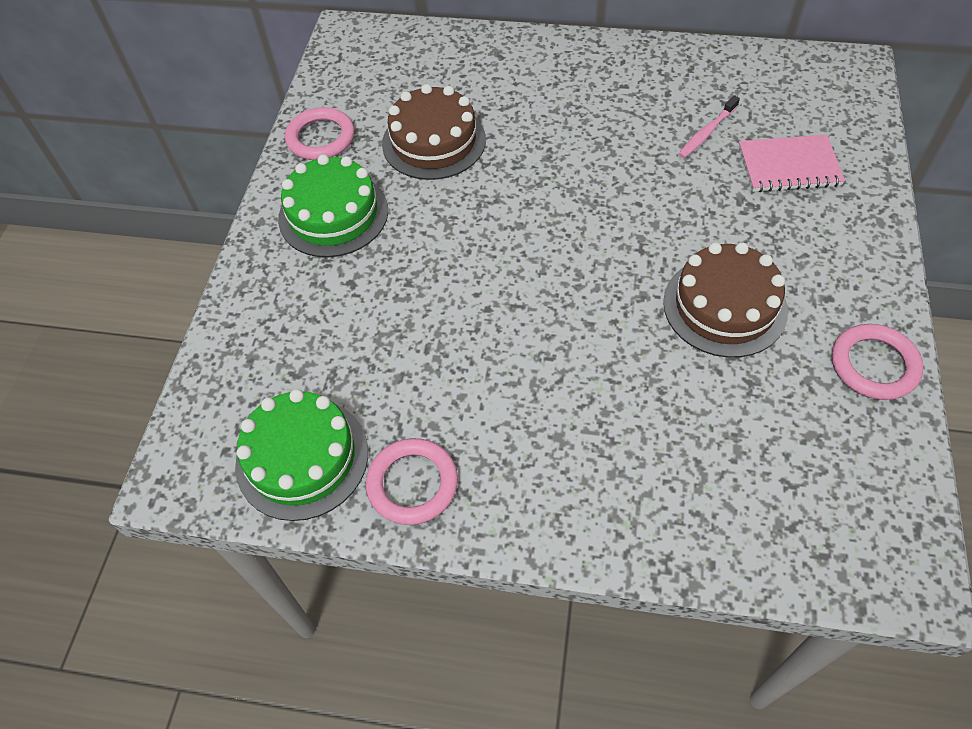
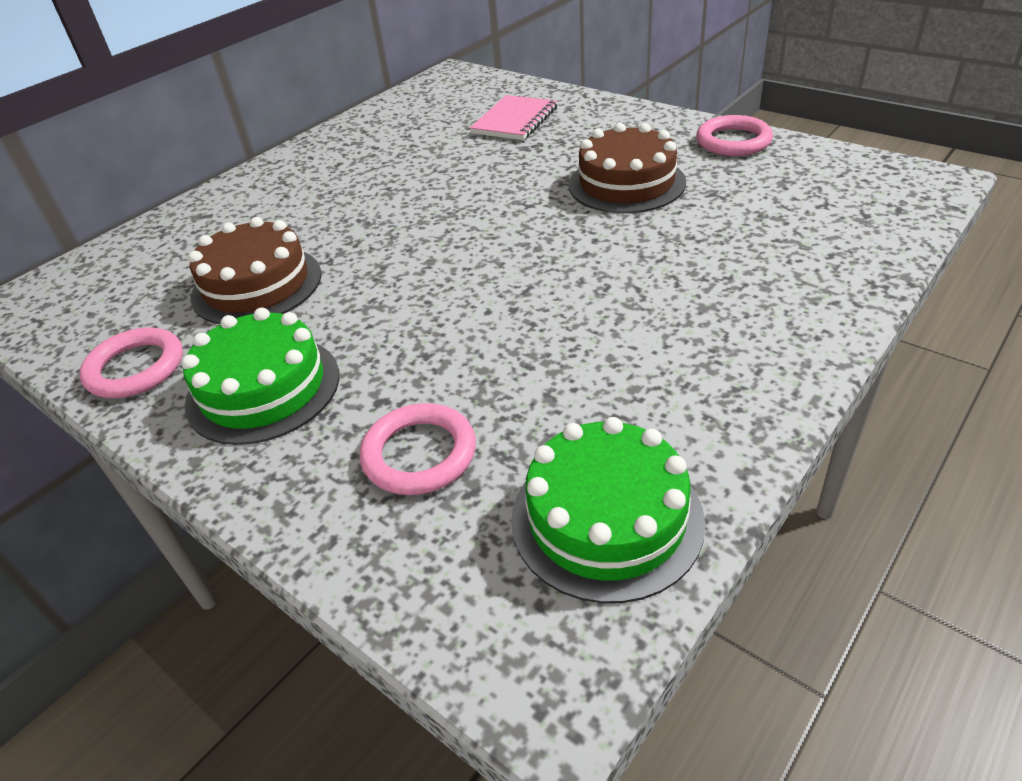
camera: 60 degrees left, 15 degrees down
pink ring [366,438,458,525] -> pink ring moved to [360,403,476,495]
pink toothbrush [678,95,740,158] -> none

